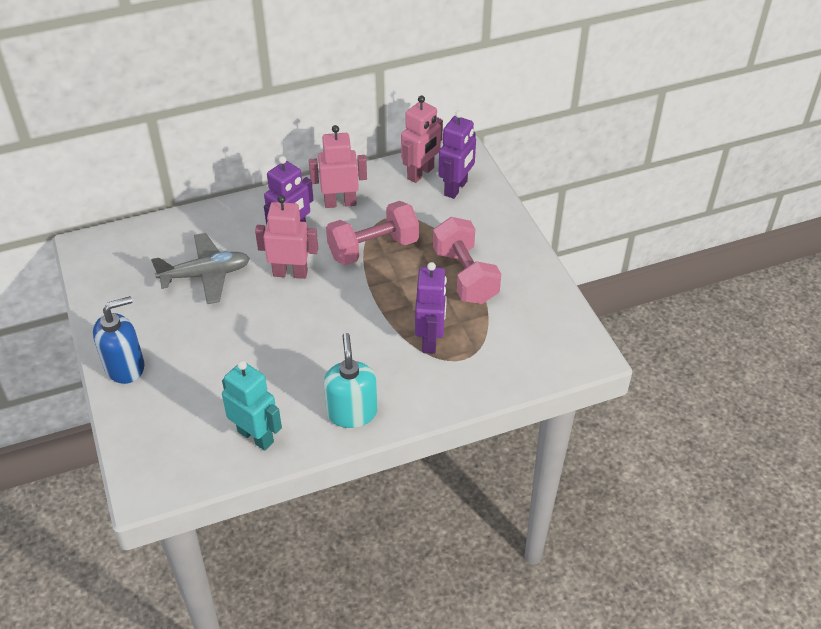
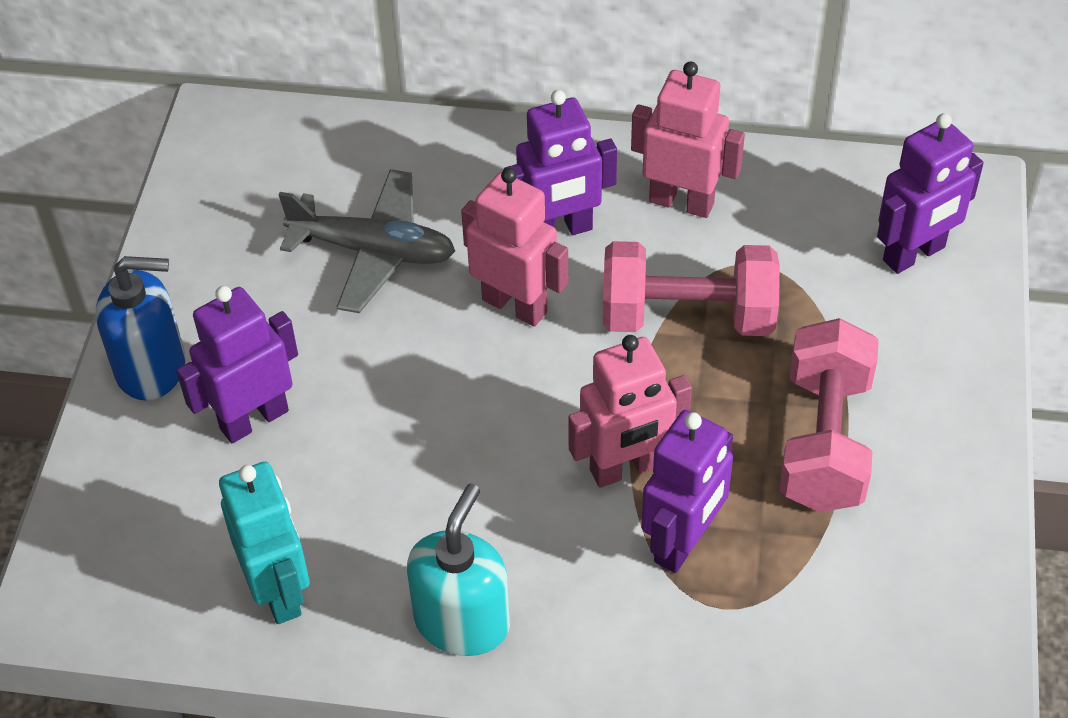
camera: 30 degrees right, 5 degrees up
pink robot [401,95,443,183] -> pink robot moved to [568,335,692,488]
none -> purple robot [176,286,298,443]

